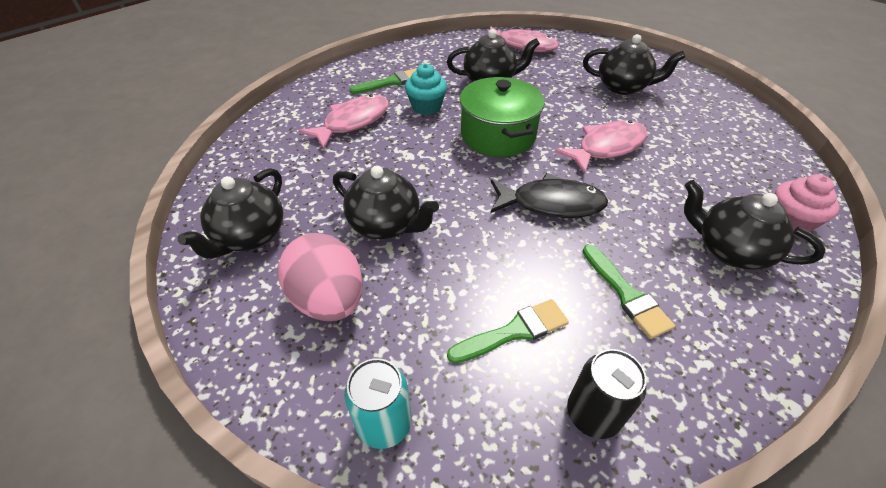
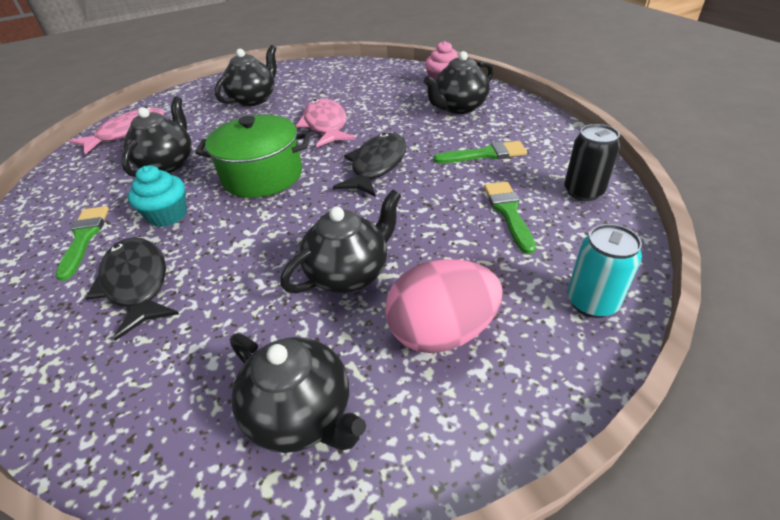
camera: 70 degrees left, 5 degrees down
pink fish [298,94,389,149] -> black fish [85,237,179,341]

